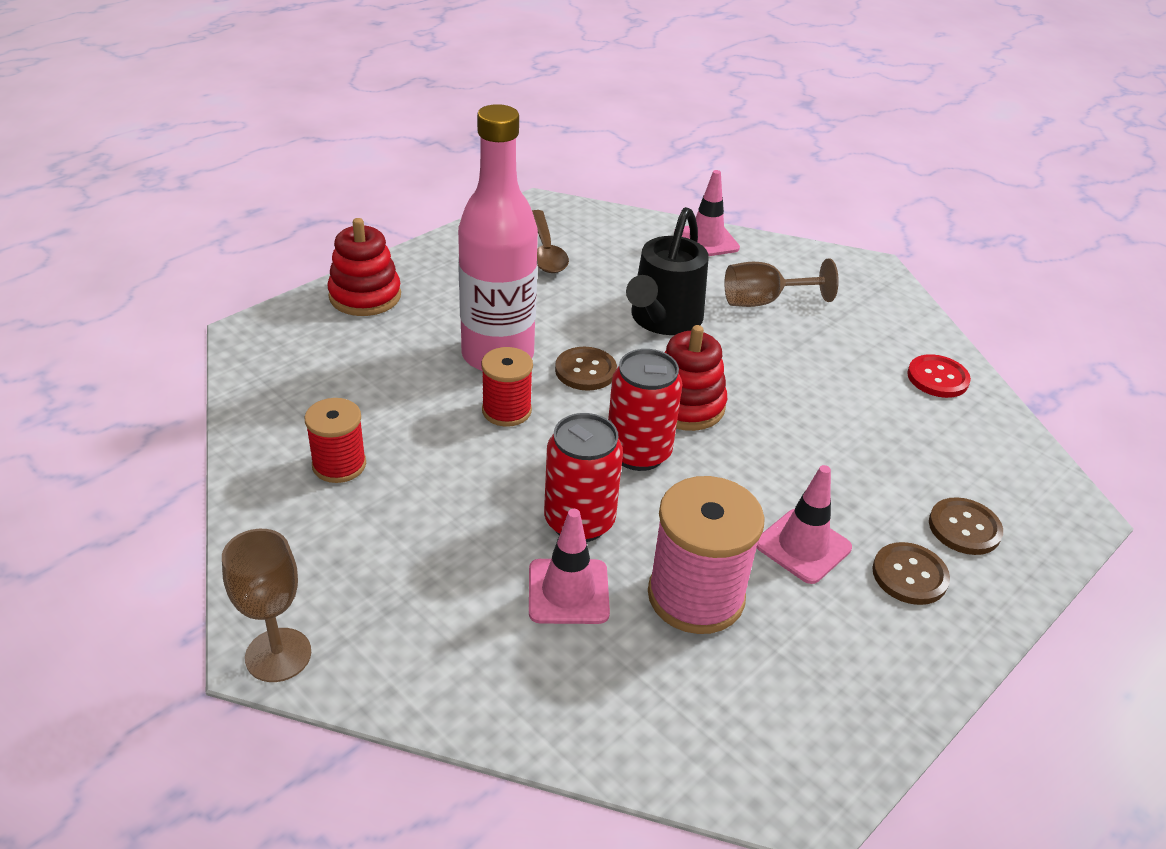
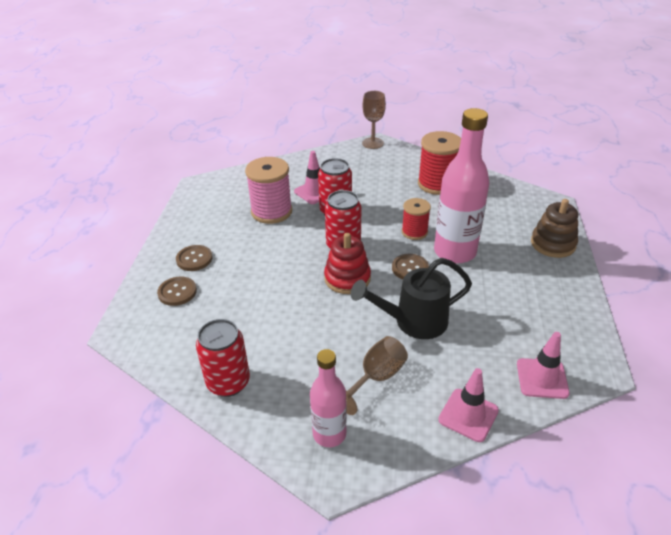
camera: 145 degrees right, 0 degrees up
red spool [305,398,366,483] -> red spool [418,131,461,195], size x1.66
red stacking toy [327,218,401,316] -> brown stacking toy [531,199,578,258]
brown spoon [532,210,569,273] -> none
black watering can [626,207,709,335] -> black watering can turned 90 degrees counterclockwise [351,258,472,339]
pink traffic cone [756,465,852,584] -> pink traffic cone moved to [517,332,570,399]
red button [907,354,971,398] -> red can [196,319,250,397]
none -> pink bottle [310,349,347,447]

